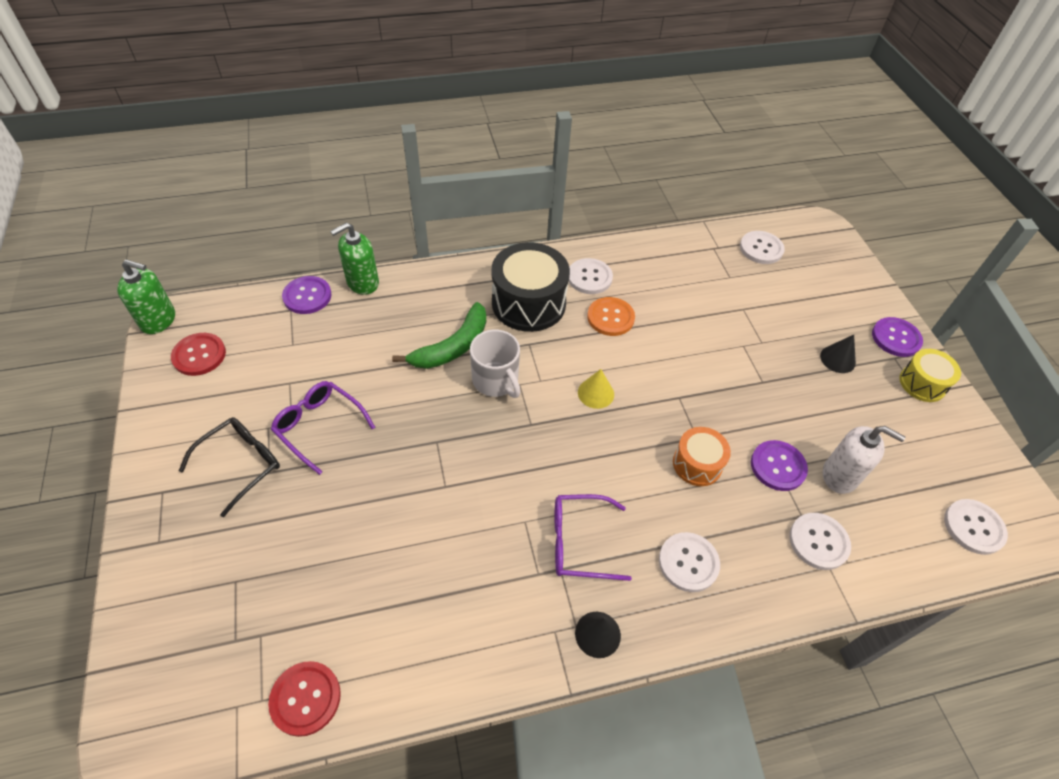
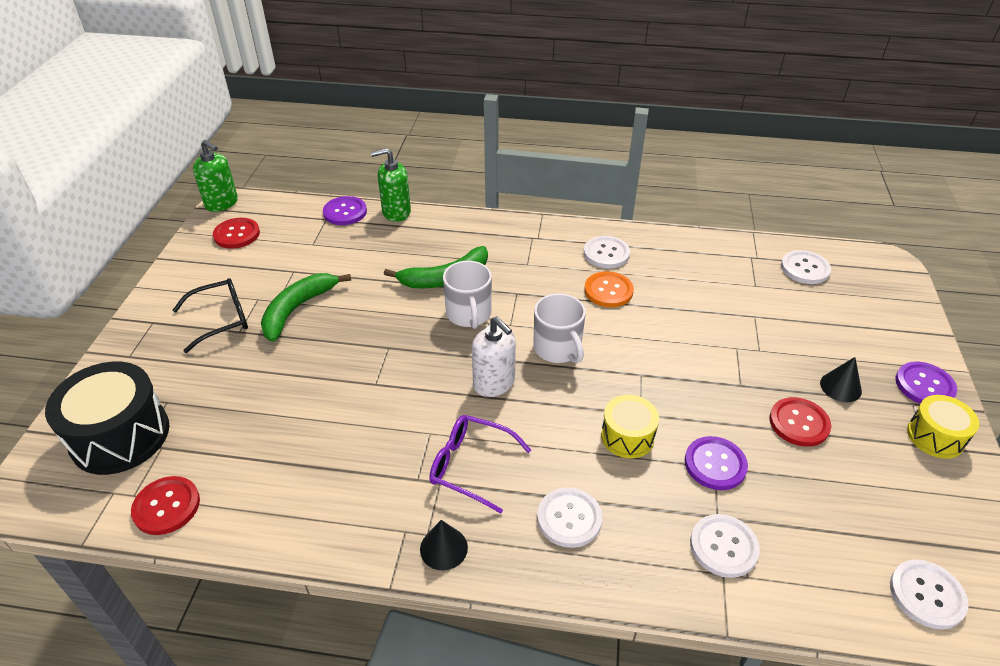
camera: 25 degrees right, 10 degrees down
purple glasses [271,381,375,475] -> green banana [261,273,351,342]
black drum [491,242,570,332] -> black drum moved to [45,362,169,475]
yellow cone [578,369,614,409] -> white mug [533,293,586,363]
orange drum [673,427,731,486] -> yellow drum [601,395,659,458]
white soap dispenser [823,426,906,494] -> white soap dispenser moved to [472,316,516,397]
none -> red button [769,397,831,447]

